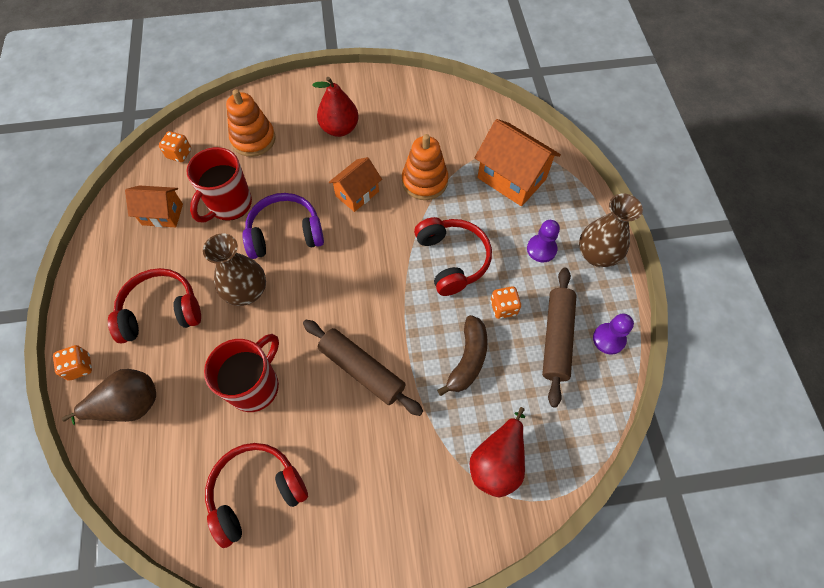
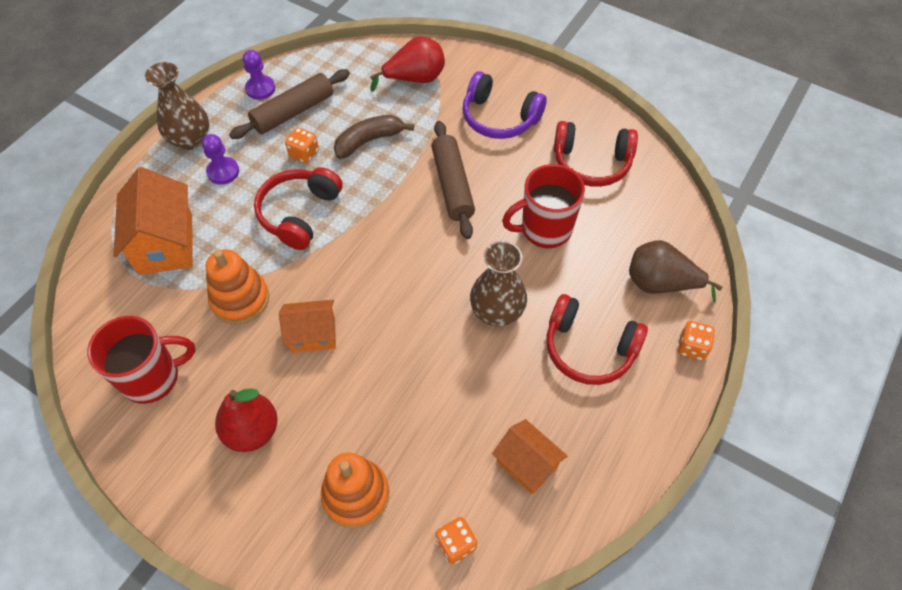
camera: 140 degrees left, 5 degrees down
red mug [186,147,252,222] -> red mug moved to [87,316,196,404]
purple headphones [242,193,324,259] -> purple headphones moved to [463,71,547,139]

